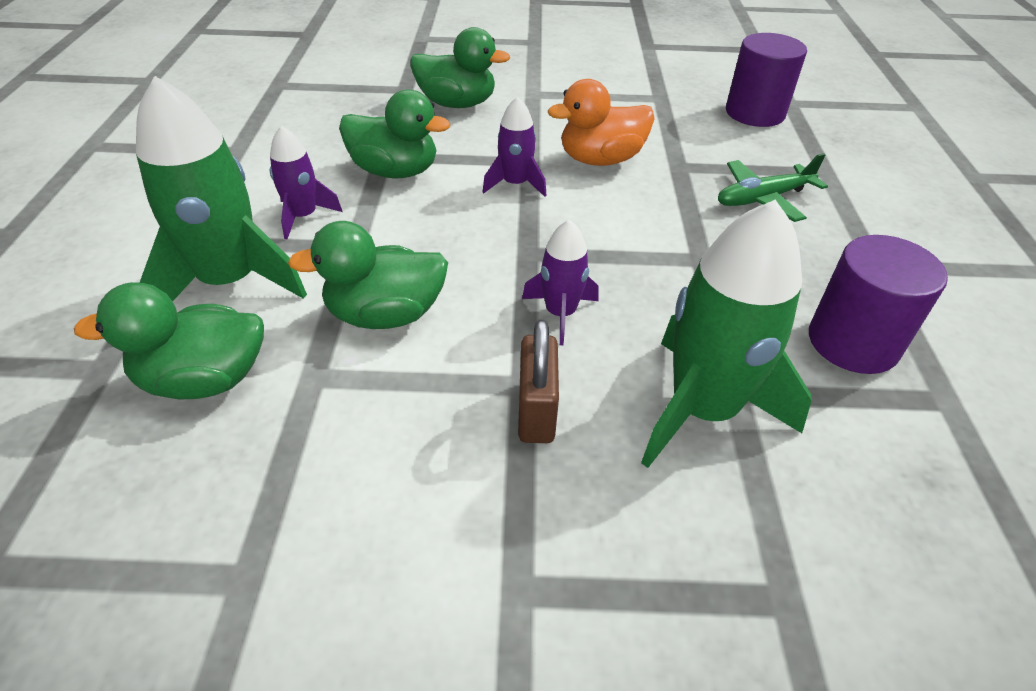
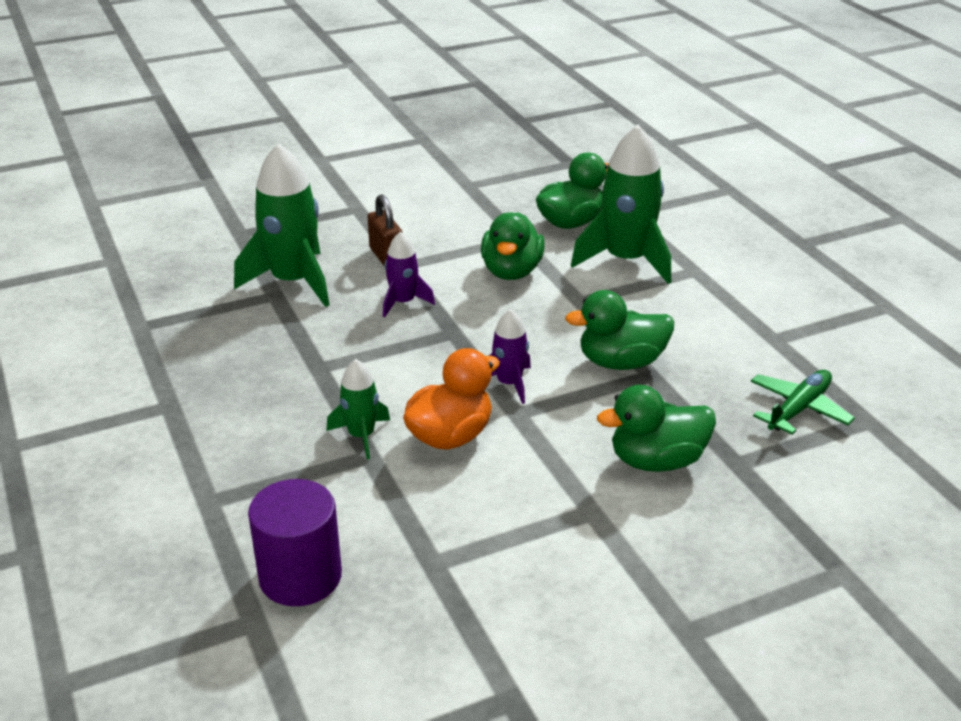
camera: 155 degrees right, 10 degrees down
purple rocket [270,125,343,239] -> none
green duck [288,221,448,329] -> green duck turned 135 degrees clockwise [481,212,545,280]
green plane [718,153,828,222] -> green plane moved to [751,370,855,435]
purple cylinder [809,235,948,374] -> none
none -> green rocket [326,359,390,460]

